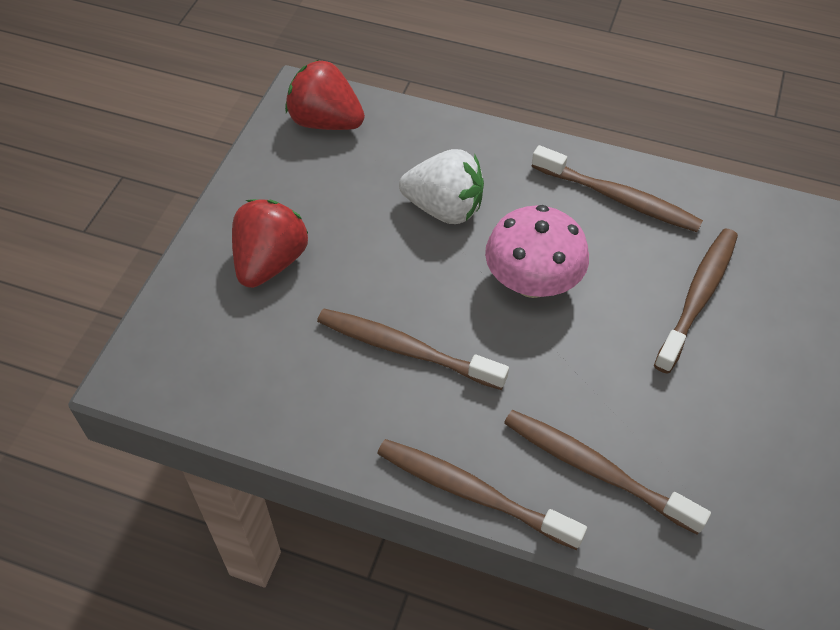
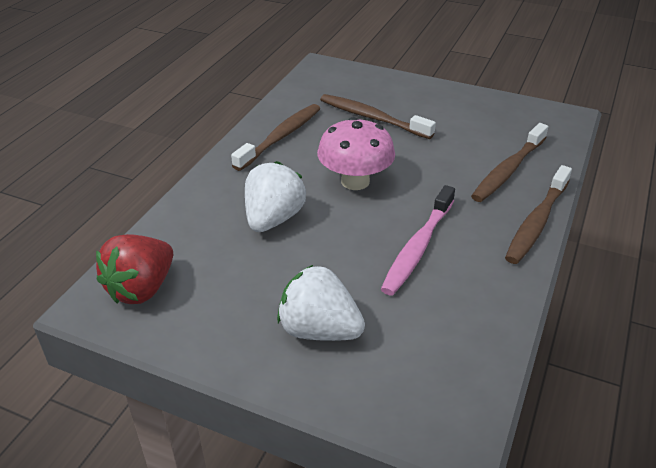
camera: 85 degrees left, 15 degrees down
red strawberry [232,199,309,288] -> white strawberry [277,265,365,341]
brown toothbrush [317,309,509,390] -> pink toothbrush [381,185,455,296]

